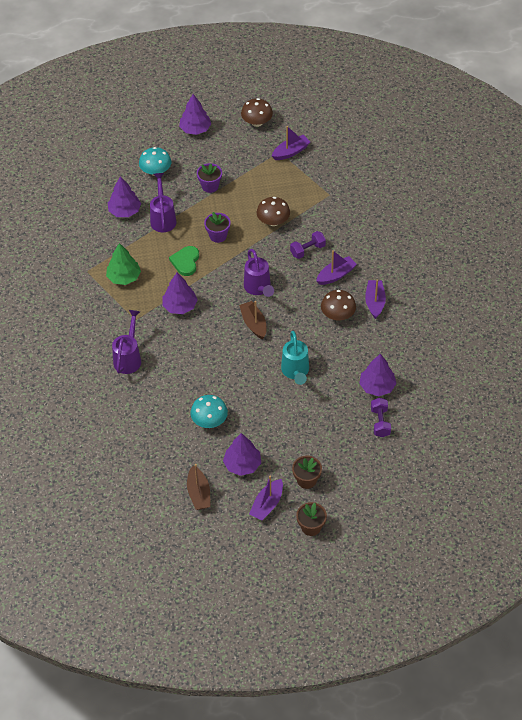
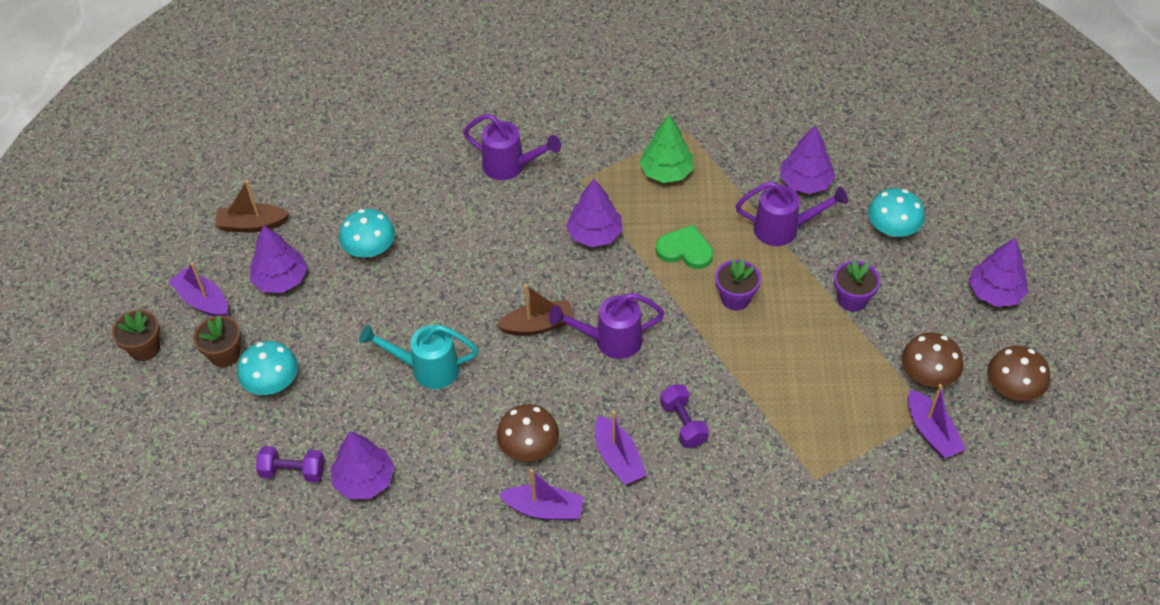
camera: 100 degrees right, 0 degrees up
brown mushroom [257,197,290,226] -> brown mushroom moved to [902,333,963,387]
none -> turquoise mushroom [237,341,298,395]

